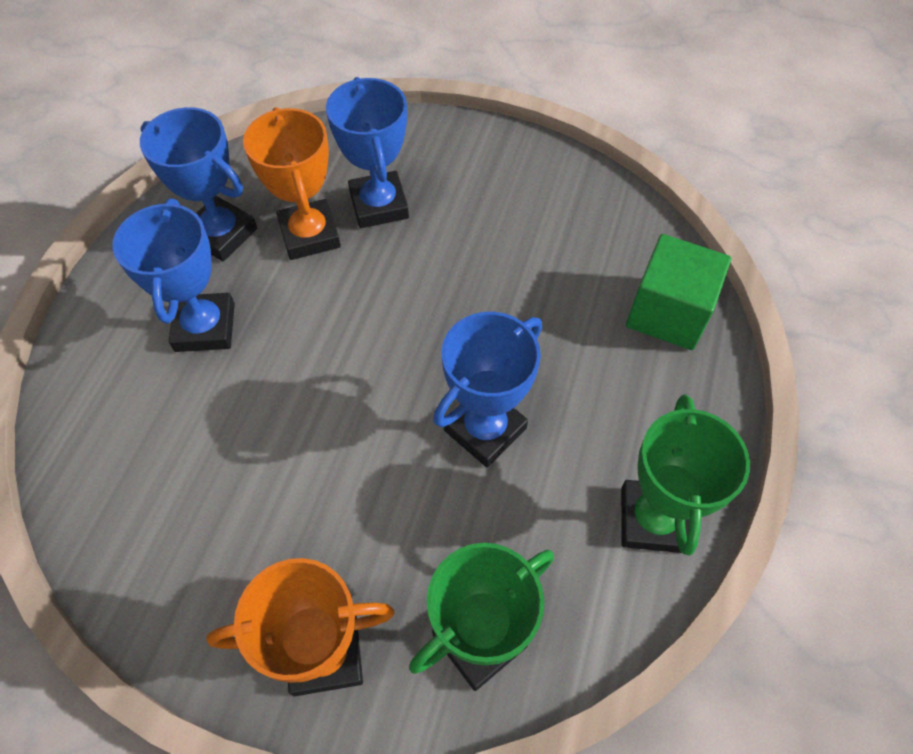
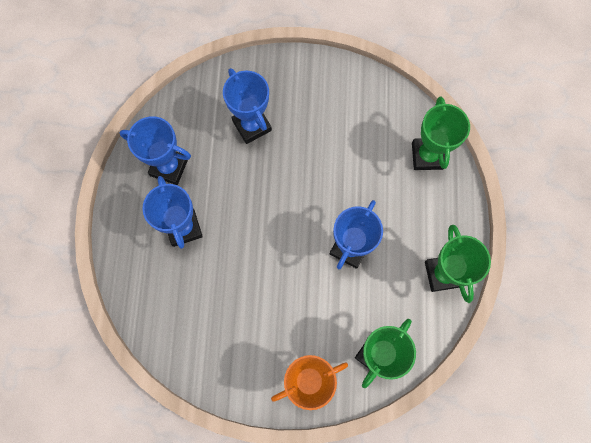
camera: 15 degrees left, 15 degrees up
orange trophy [243,107,341,260] -> none
green cube [626,234,731,350] -> green trophy [412,97,470,170]

